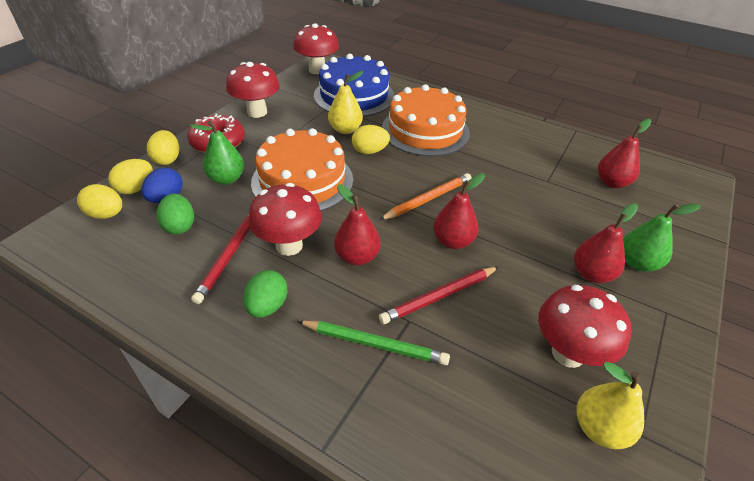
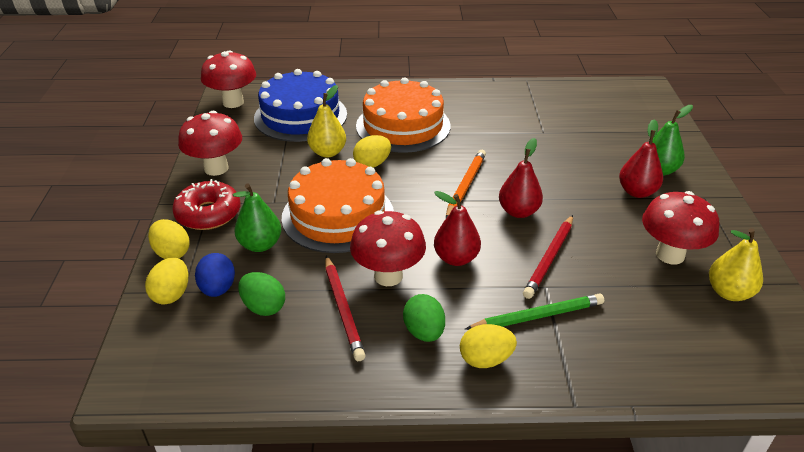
camera: 30 degrees left, 5 degrees down
yellow egg [77,184,122,219] -> yellow egg moved to [460,324,517,368]
red pear [598,119,652,188] -> none

